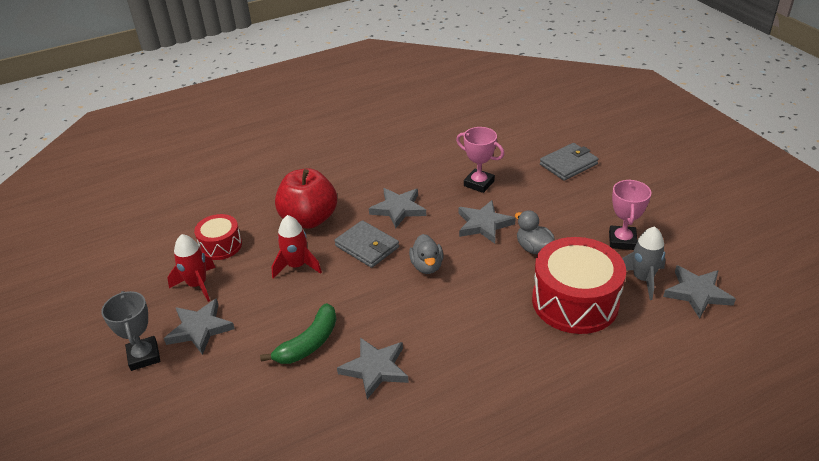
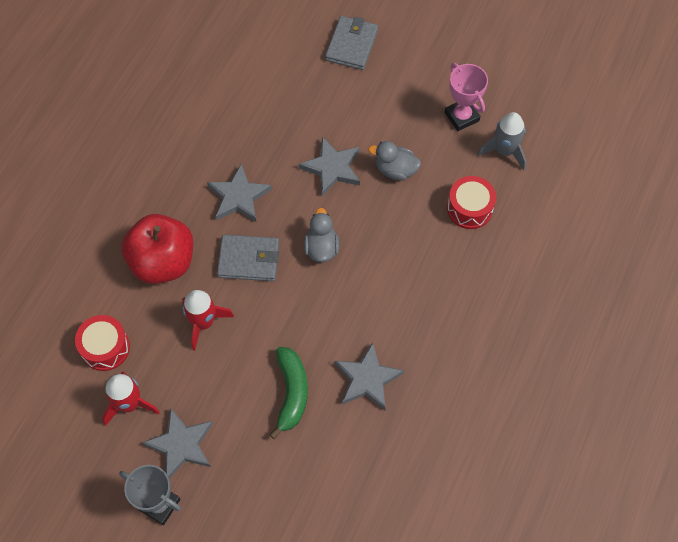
camera: 40 degrees left, 25 degrees up
grey duck [409,234,444,274] -> grey duck turned 135 degrees counterclockwise [304,208,340,262]
pink trophy [456,127,505,193] -> none
red drum [532,237,626,334] -> red drum [447,176,496,229], size x0.55
grey star [663,265,736,319] -> none

